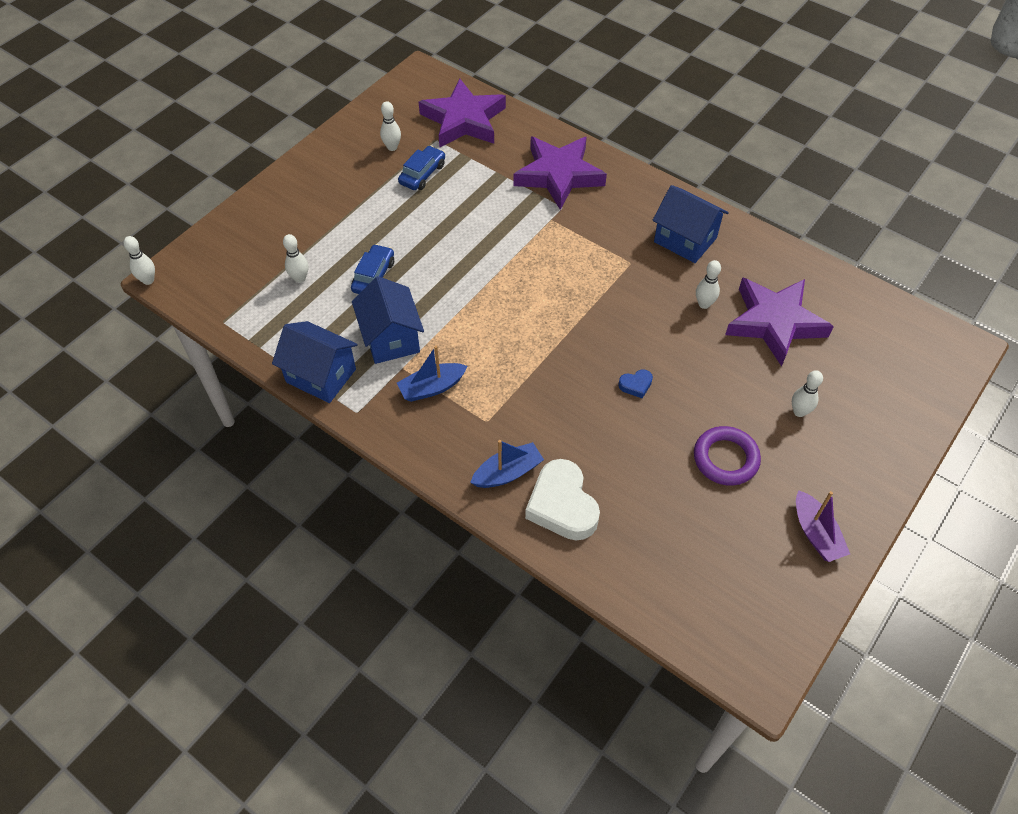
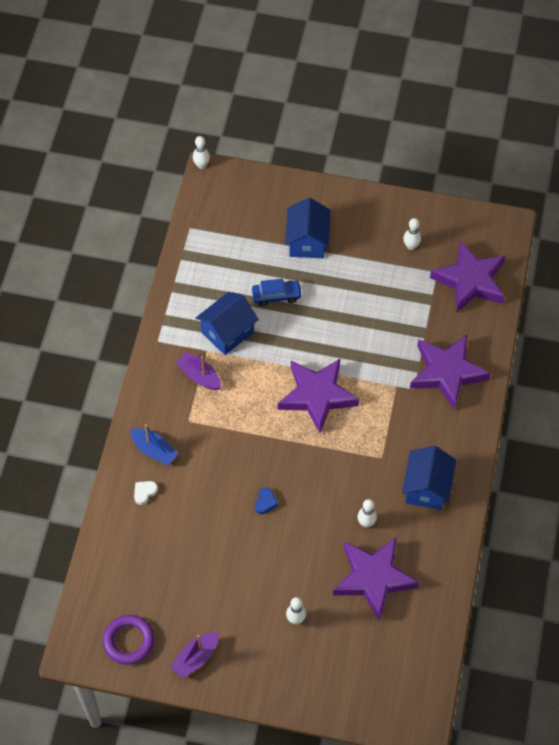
camera: 65 degrees right, 5 degrees up
blue house [272,321,357,403] -> blue house moved to [285,198,331,258]
white bowling pin [283,234,308,283] -> none
blue boat [397,345,468,402] -> purple boat [175,352,221,390]
blue car [398,146,445,190] -> none
white heart [525,459,600,541] -> white heart [134,481,158,505], size x0.45
blue heart [618,369,653,398] -> blue heart turned 120 degrees counterclockwise [255,488,278,514]
purple ring [694,426,761,486] -> purple ring moved to [103,615,154,665]
none -> purple star [278,359,359,433]

